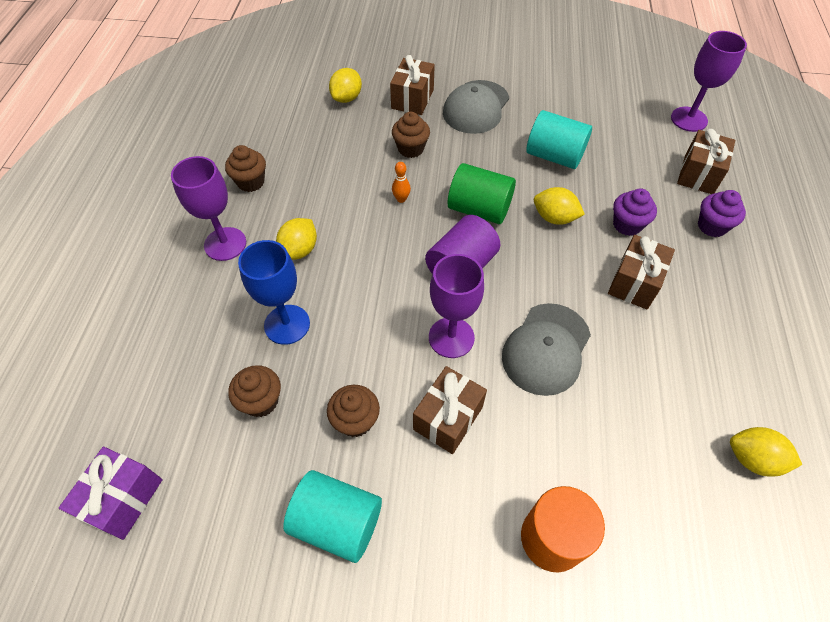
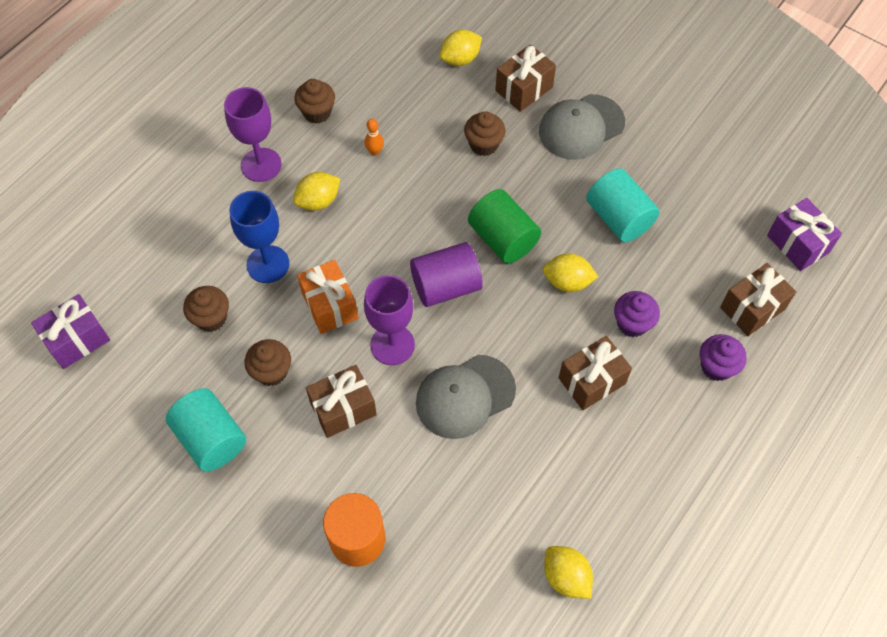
camera: 30 degrees right, 5 degrees up
orange bowling pin [392,162,411,203] -> orange bowling pin moved to [365,119,384,156]
yellow lemon [534,187,585,225] -> yellow lemon turned 45 degrees counterclockwise [543,253,598,292]
purple goblet [671,31,747,132] -> purple gift [767,198,842,271]
none -> orange gift [297,260,358,334]

